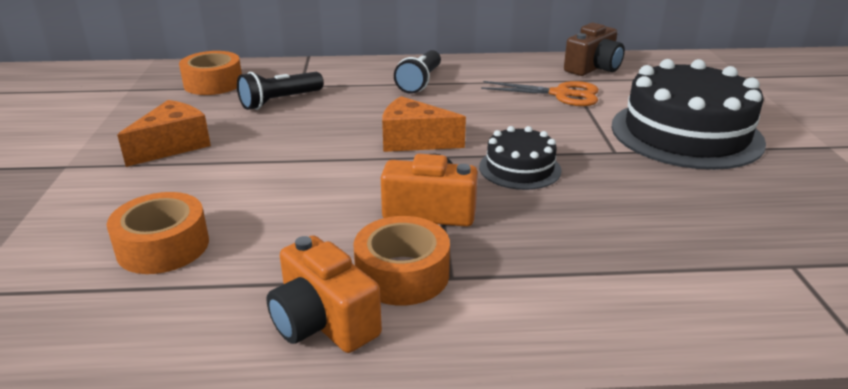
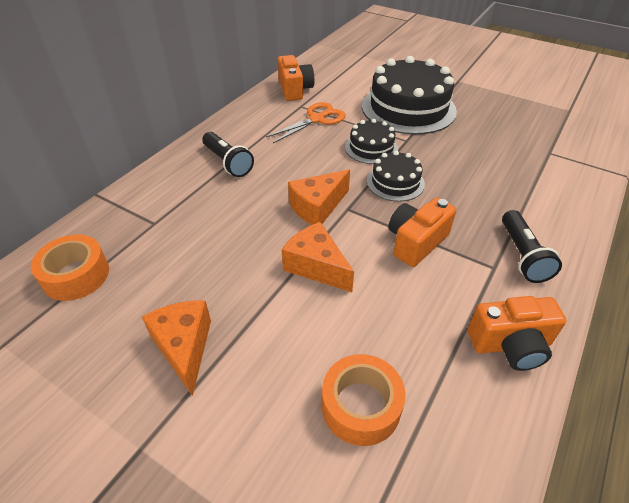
camera: 55 degrees left, 15 degrees up
black flashlight [237,72,323,110] -> black flashlight moved to [502,210,562,283]
orange tape [353,216,450,306] -> none
brown camera [564,23,625,76] -> orange camera [277,55,314,101]
none -> orange cheese [282,222,354,292]
none -> black cake [345,119,398,164]

